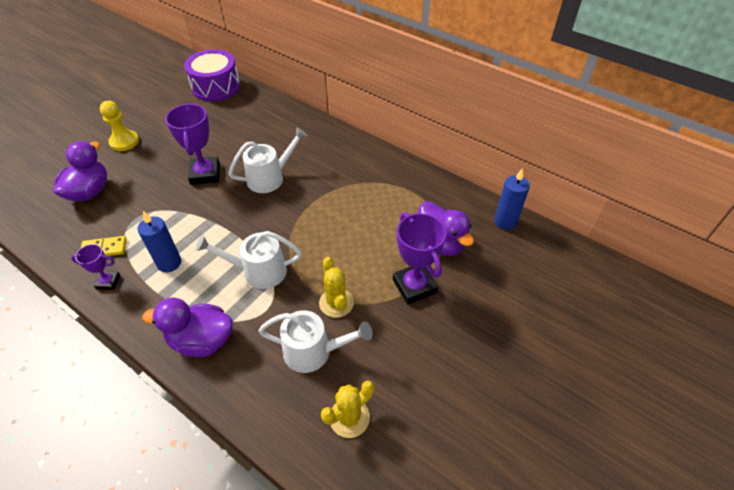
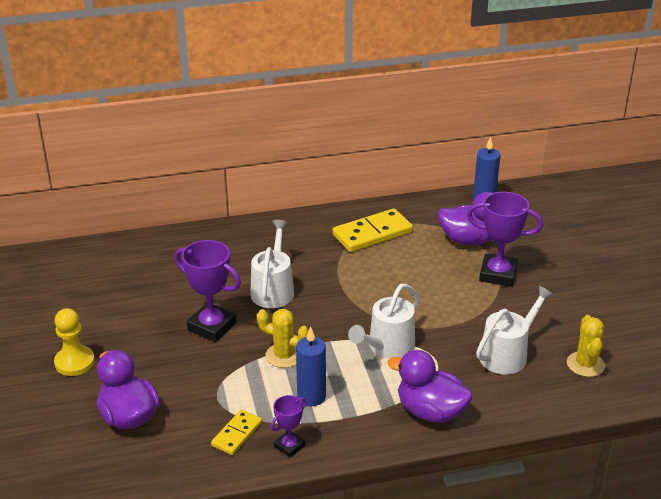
camera: 50 degrees left, 15 degrees down
purple duck [142,297,233,357] -> purple duck turned 75 degrees clockwise [387,350,473,423]
purple drum [184,49,240,101] -> none
yellow cactus [319,257,354,318] -> yellow cactus moved to [257,309,309,368]
none -> yellow domino [332,208,413,252]

